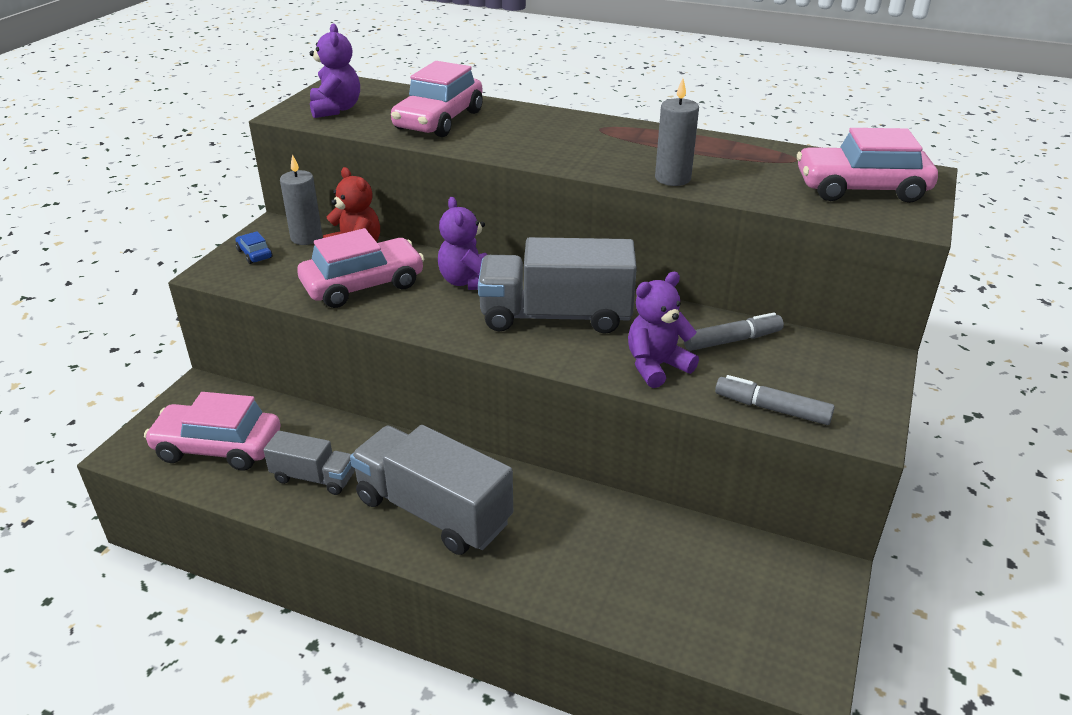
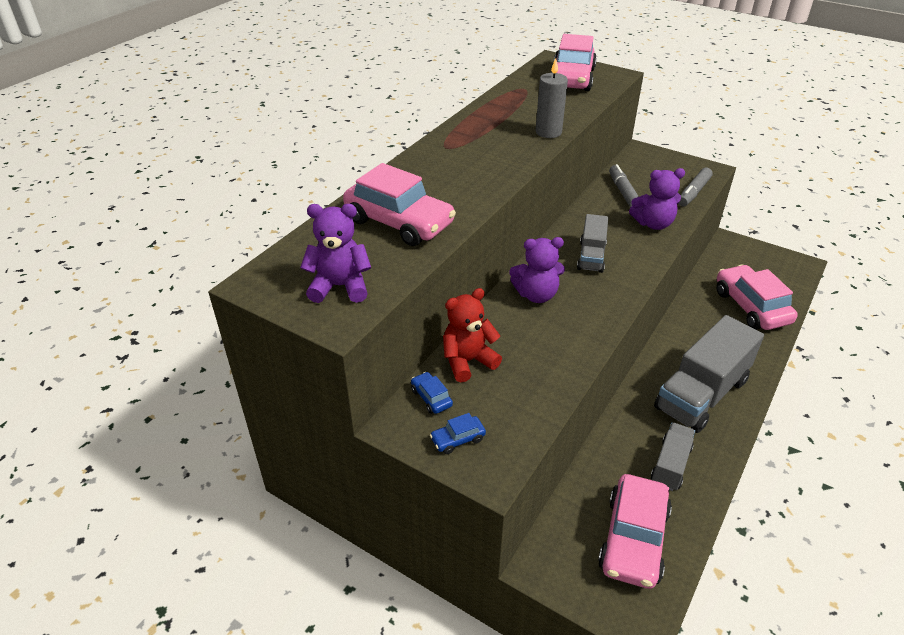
camera: 80 degrees left, 5 degrees up
grey candle [280,154,322,245] -> blue car [411,372,453,414]
pink car [297,228,424,308] -> pink car moved to [716,265,798,330]
grey truck [478,237,637,334] -> grey truck [577,214,608,273], size x0.54
purple teddy bear [628,272,699,388] -> purple teddy bear turned 75 degrees counterclockwise [629,168,685,230]

